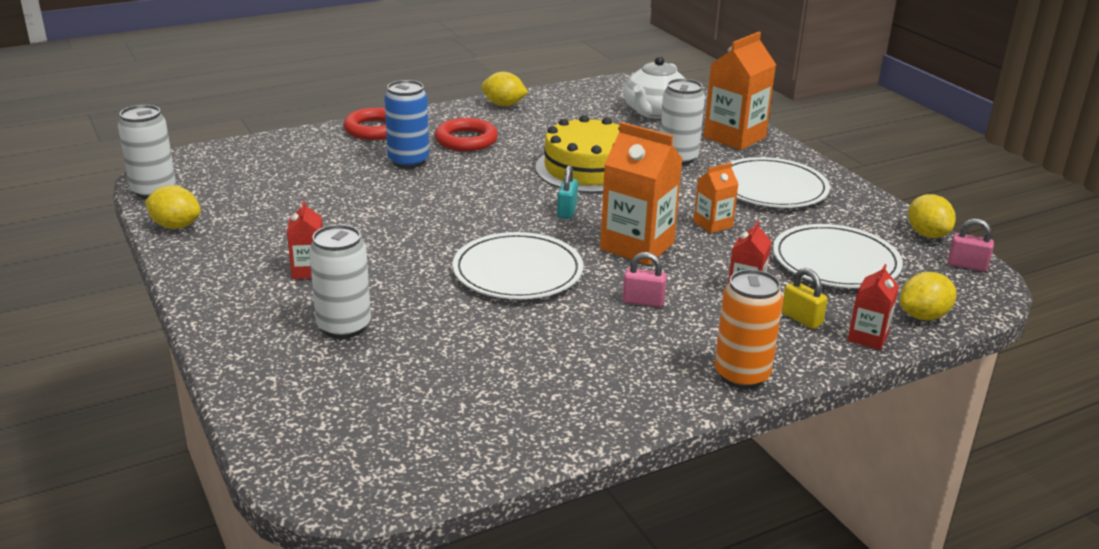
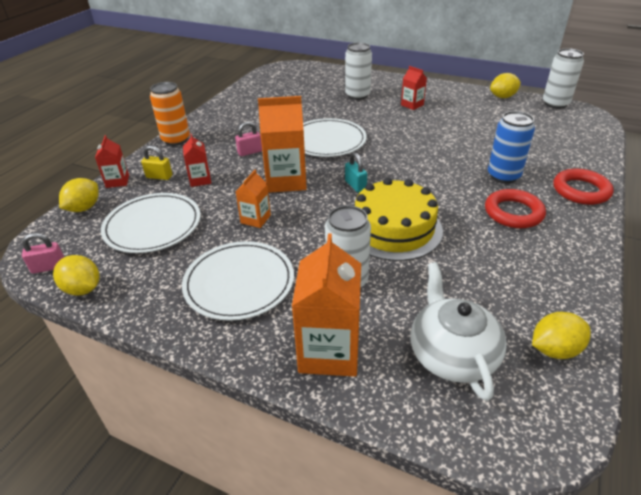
camera: 145 degrees right, 10 degrees up
yellow lemon [481,72,528,106] -> yellow lemon moved to [532,312,591,359]

